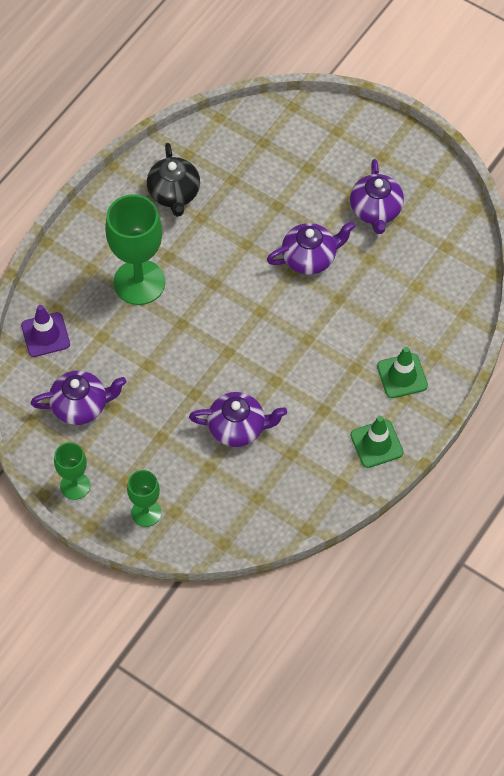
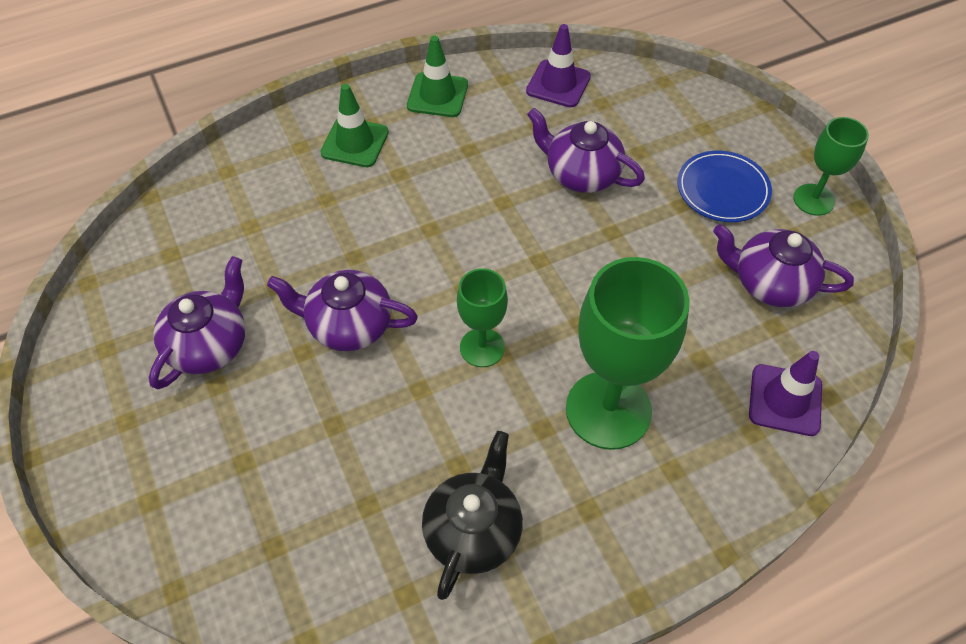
camera: 150 degrees left, 5 degrees down
green goblet [127,470,162,527] -> green goblet moved to [457,268,508,367]
none -> purple traffic cone [526,24,591,107]
none -> blue plate [677,151,772,222]

